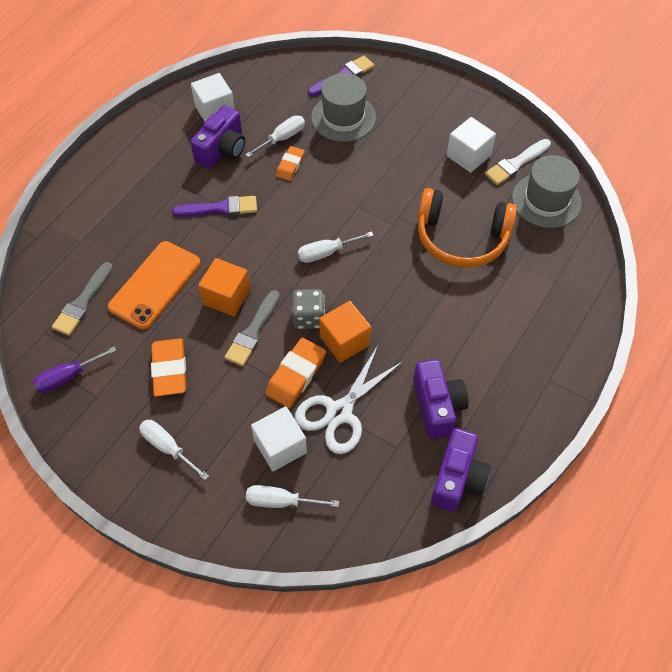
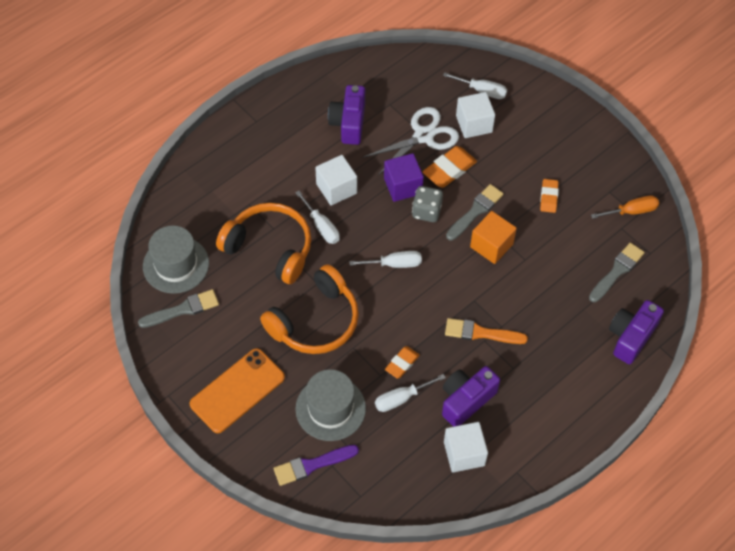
camera: 165 degrees left, 0 degrees up
purple screwdriver [33,346,117,393] -> orange screwdriver [591,195,659,219]
orange phone [108,241,201,330] -> orange phone moved to [190,348,285,433]
white screwdriver [139,420,209,480] -> white screwdriver moved to [295,191,340,244]
orange eraser [151,338,186,397] -> orange eraser [540,179,559,213], size x0.62
purple brush [172,196,257,217] -> orange brush [445,318,528,344]
orange cube [319,301,371,363] -> purple cube [384,153,424,202]
purple camera [431,428,491,512] -> purple camera moved to [609,300,664,364]
white cube [447,117,496,173] -> white cube moved to [315,155,357,205]
white brush [485,139,551,185] -> grey brush [138,289,219,328]
none -> orange headphones [260,264,359,354]

